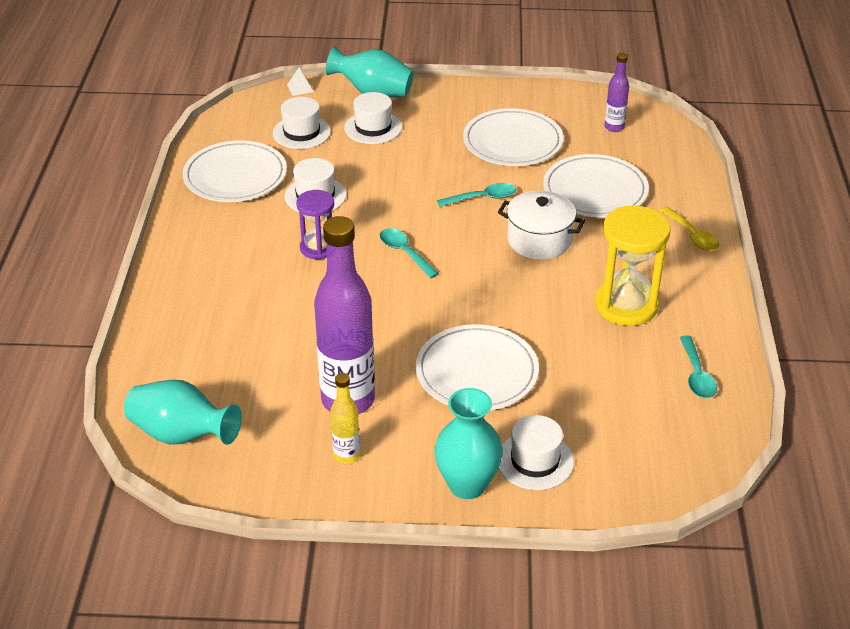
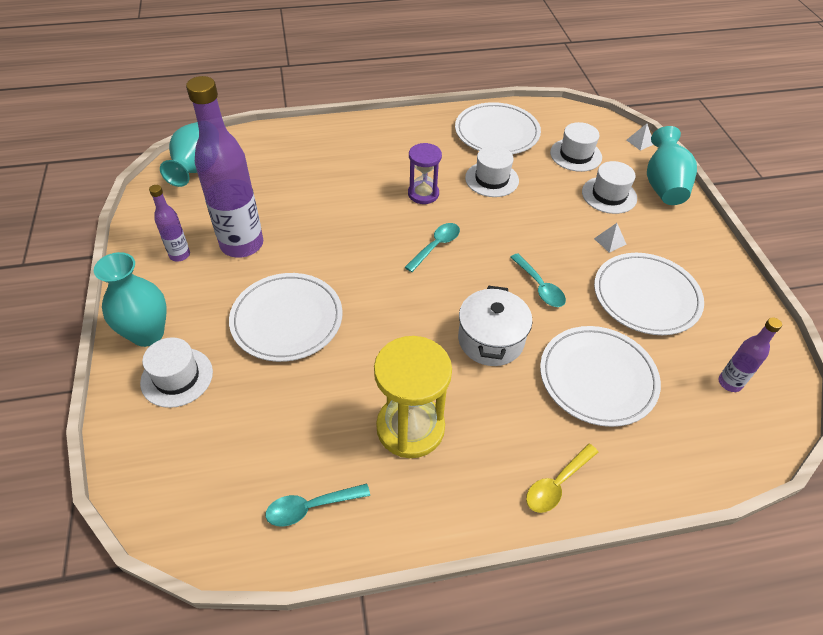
camera: 75 degrees right, 10 degrees up
yellow bottle [331,373,360,464] -> purple bottle [149,185,190,261]
none -> white pyramid [594,223,626,253]

